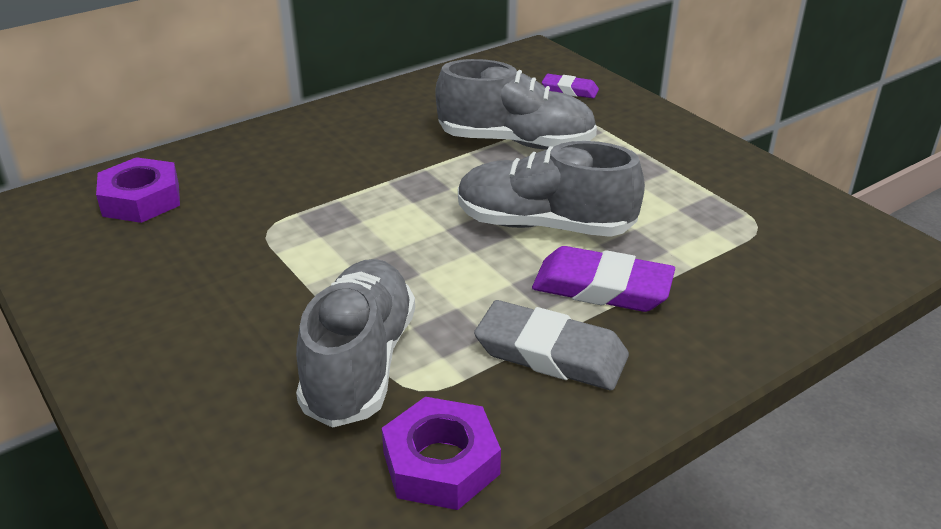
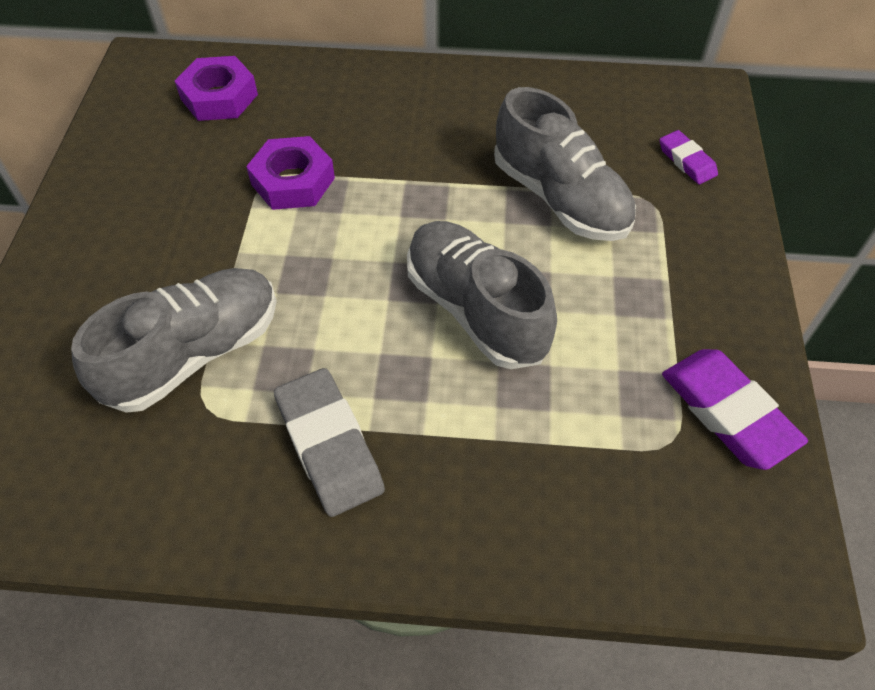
camera: 40 degrees right, 20 degrees up
purple nut [382,397,501,510] -> purple nut moved to [246,136,335,210]
purple eraser [532,246,675,312] -> purple eraser moved to [662,349,808,470]

